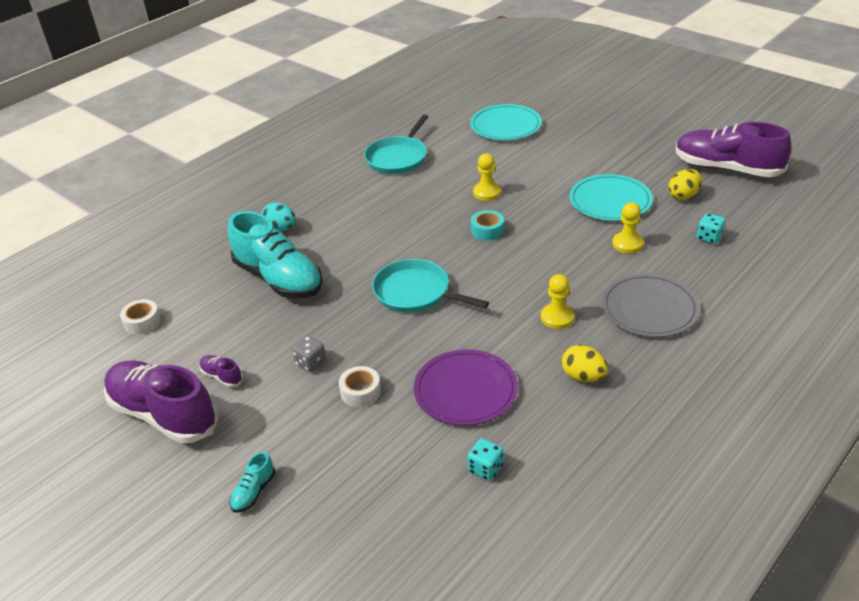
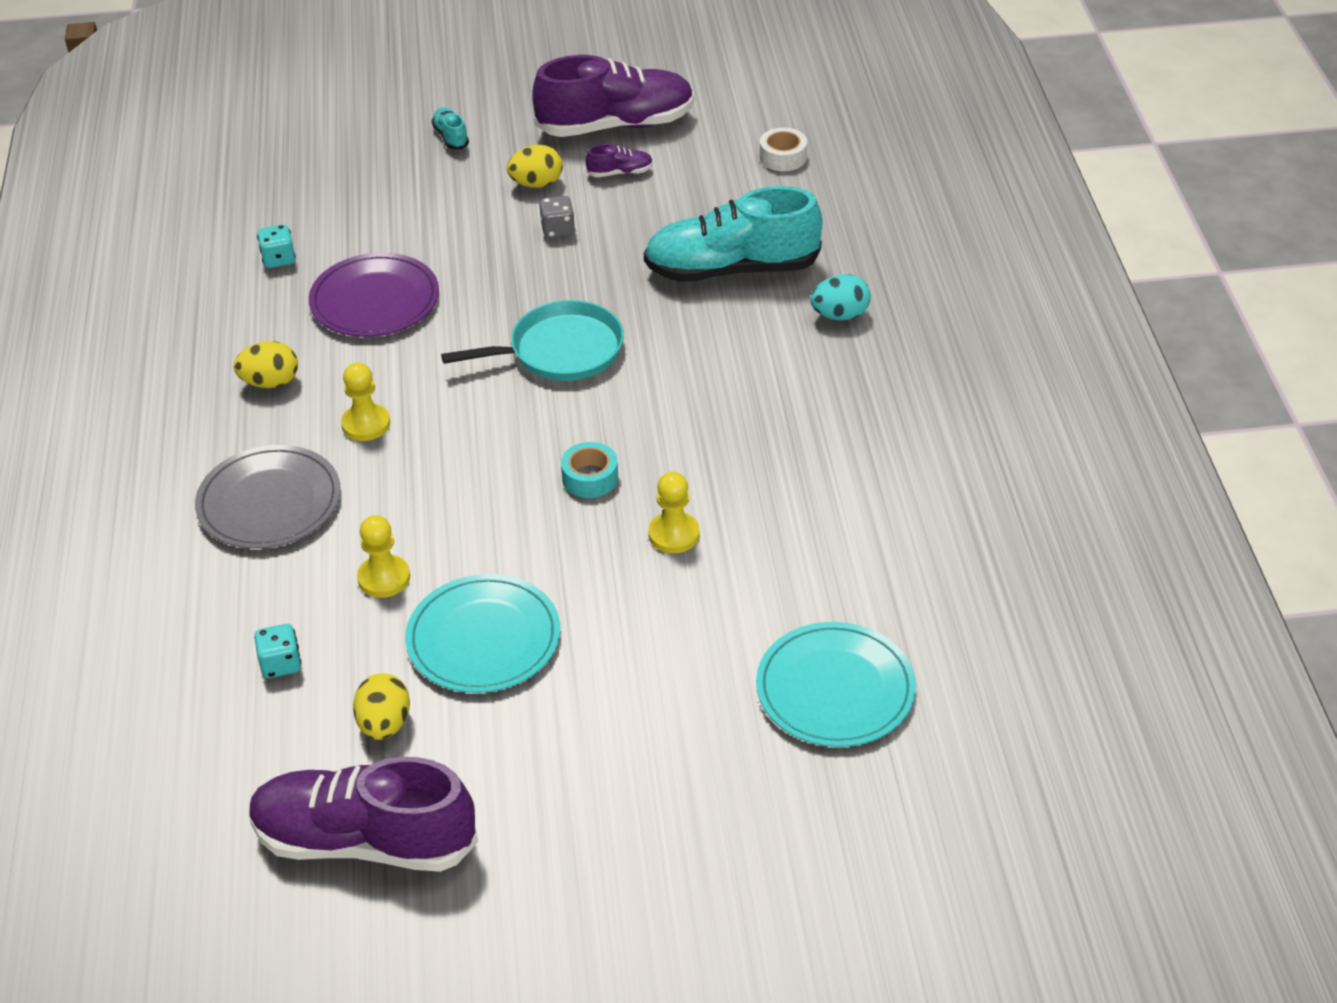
camera: 130 degrees right, 5 degrees up
white tape [339,366,381,407] -> none
turquoise pan [364,115,428,174] -> none
purple shoe [676,122,792,177] -> purple shoe turned 150 degrees counterclockwise [249,757,478,872]
none -> yellow egg [507,145,563,188]

